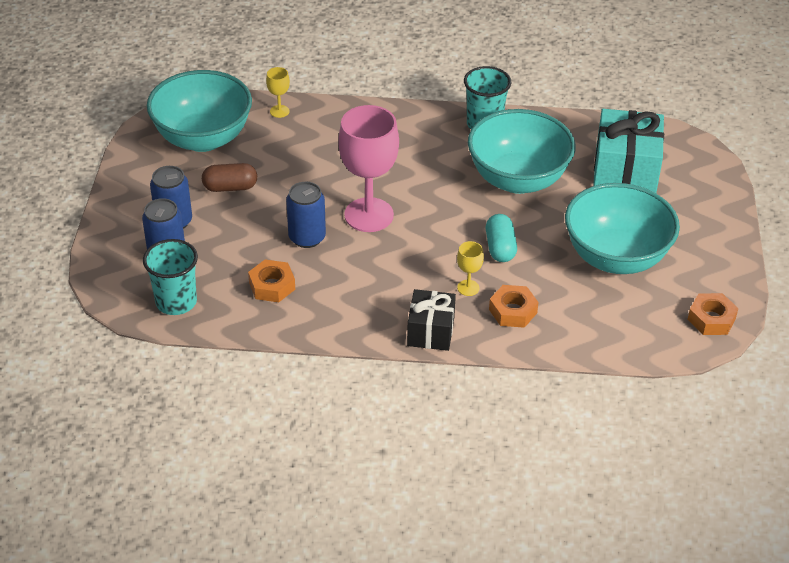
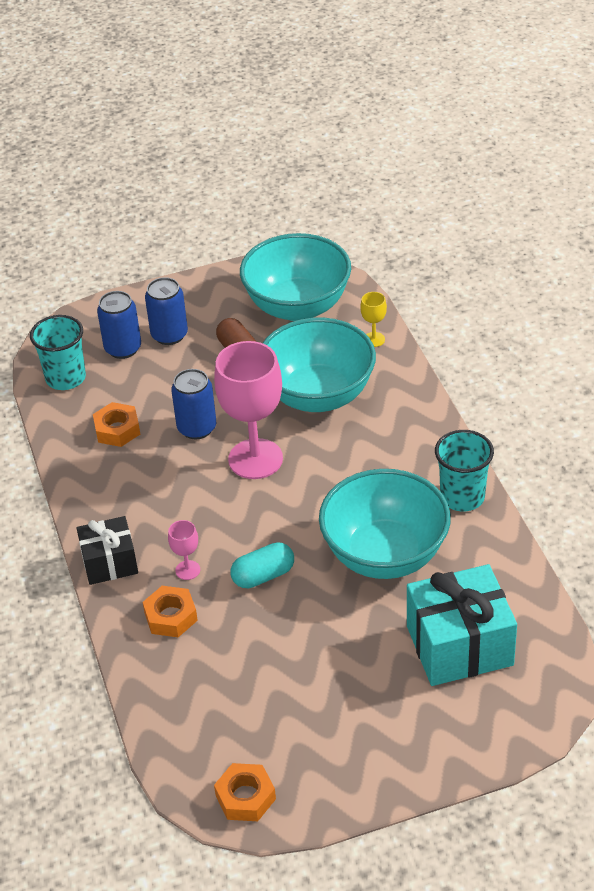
camera: 70 degrees right, 0 degrees up
yellow goblet [457,241,484,296] -> pink goblet [168,520,200,580]
turquoise bowl [565,183,680,274] -> turquoise bowl moved to [263,318,376,412]

